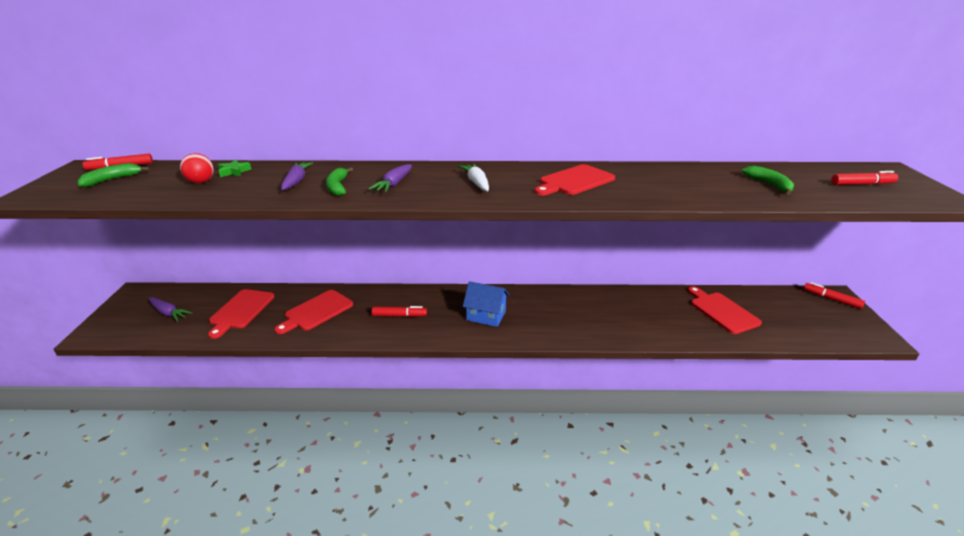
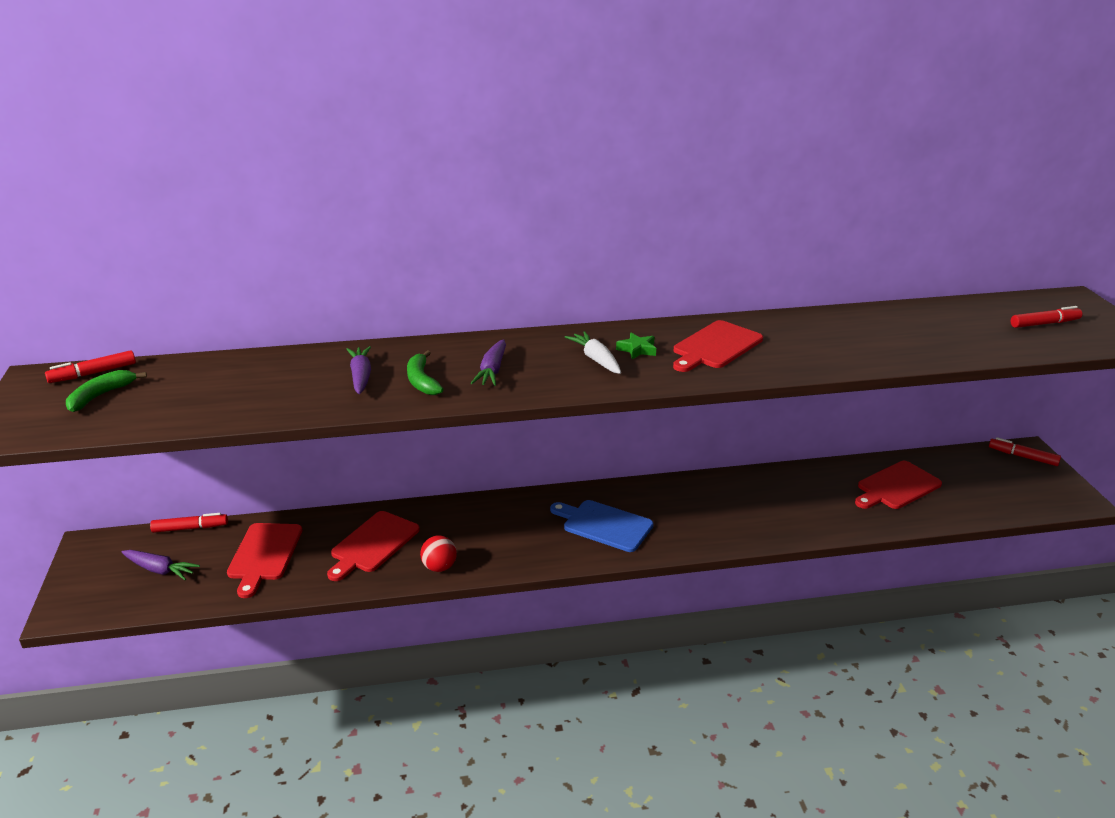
camera: 10 degrees left, 0 degrees up
red ball [180,153,214,183] -> red ball moved to [420,535,457,572]
green star [218,160,252,177] -> green star moved to [616,333,656,359]
red marker [372,306,427,317] -> red marker moved to [150,513,228,533]
blue house [463,281,509,327] -> blue cutting board [550,500,654,552]
red cutting board [688,286,762,334] -> red cutting board turned 90 degrees counterclockwise [855,461,942,509]
green banana [742,166,794,195] -> none

